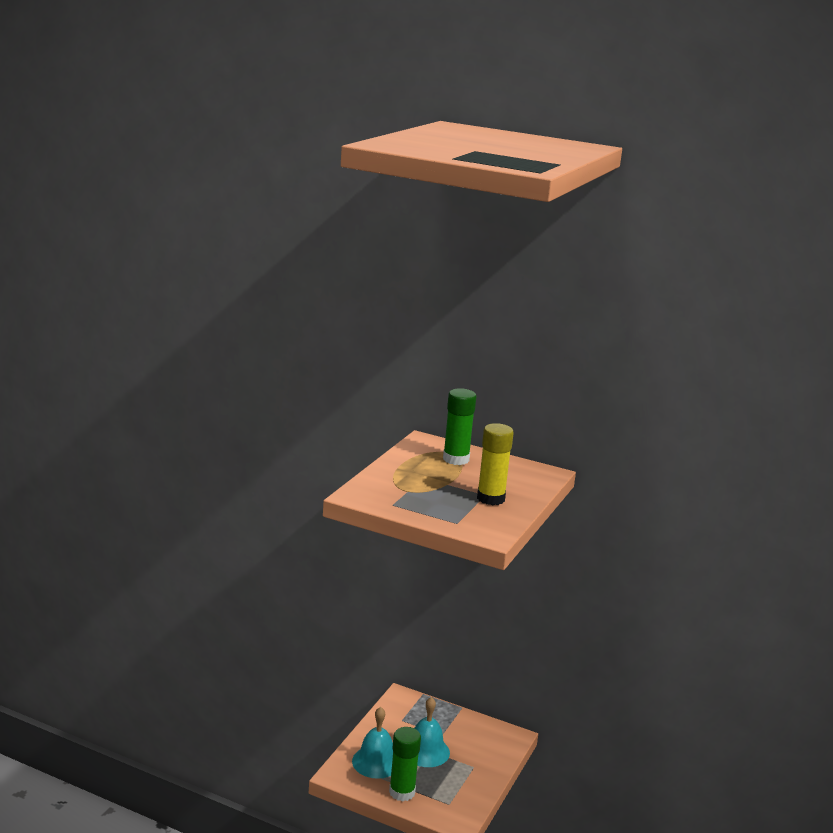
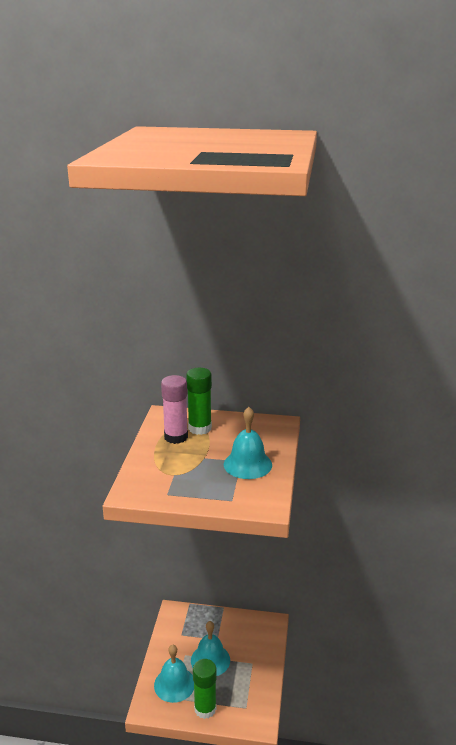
camera: 15 degrees left, 5 degrees up
yellow glue stick [477,423,514,505] -> turquoise bell [224,407,272,479]
none -> pink glue stick [161,375,188,444]

